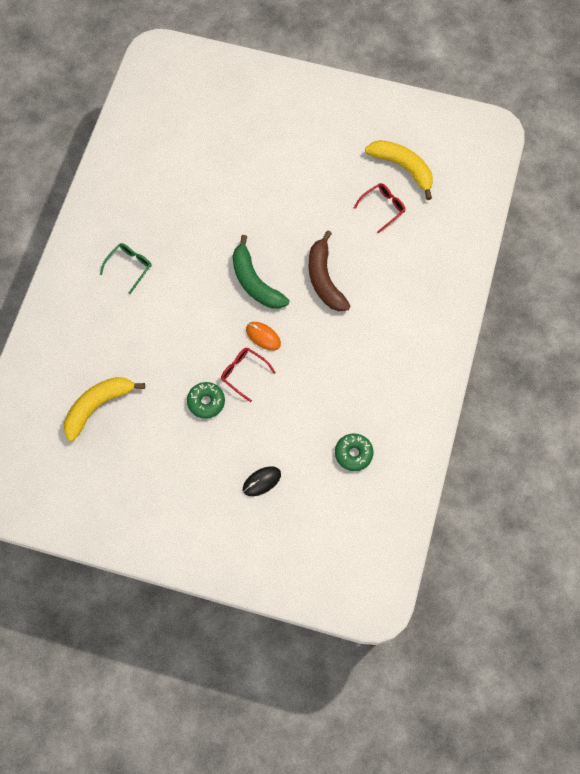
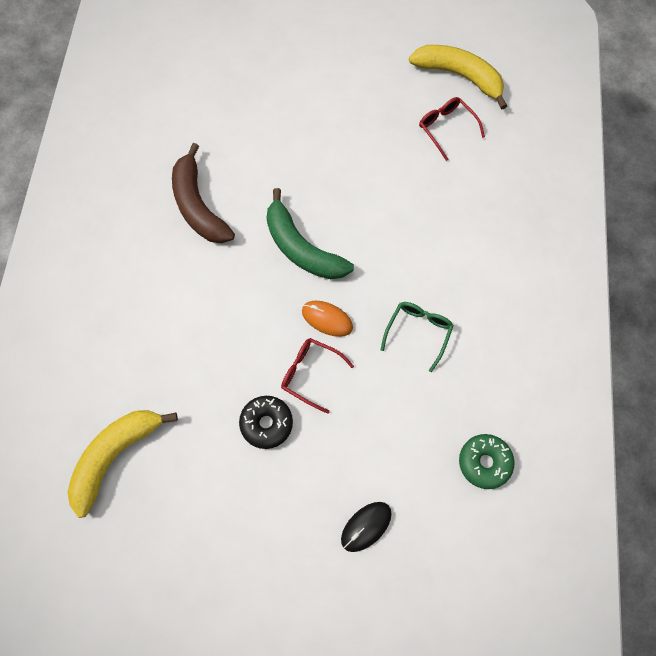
camera: 10 degrees left, 0 degrees up
green glasses [100,243,152,294] -> green glasses moved to [381,302,454,372]
green donut [187,382,225,419] -> black donut [239,396,293,449]
brown banana [309,231,350,311] -> brown banana moved to [172,143,235,243]
red glasses [354,183,406,234] -> red glasses turned 75 degrees counterclockwise [419,97,485,161]

